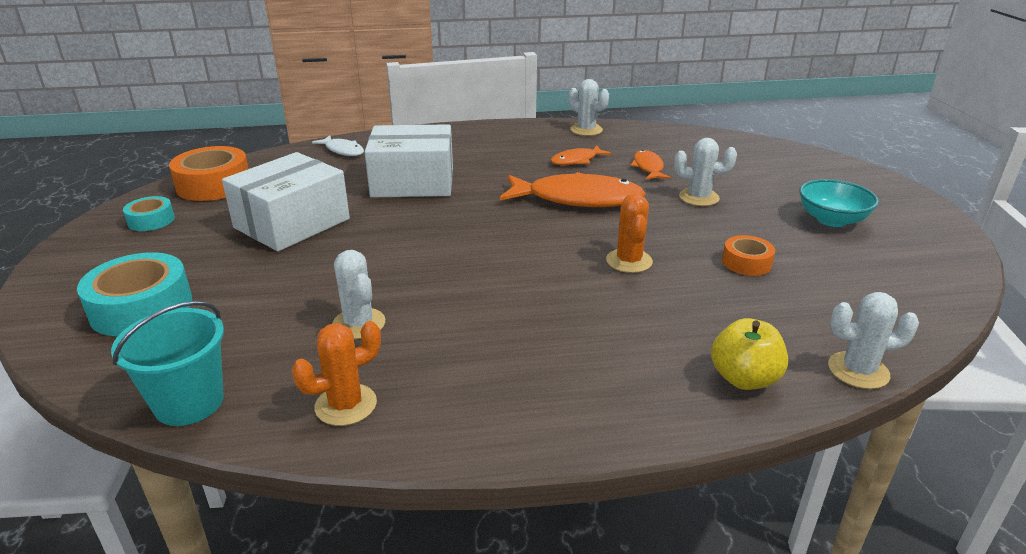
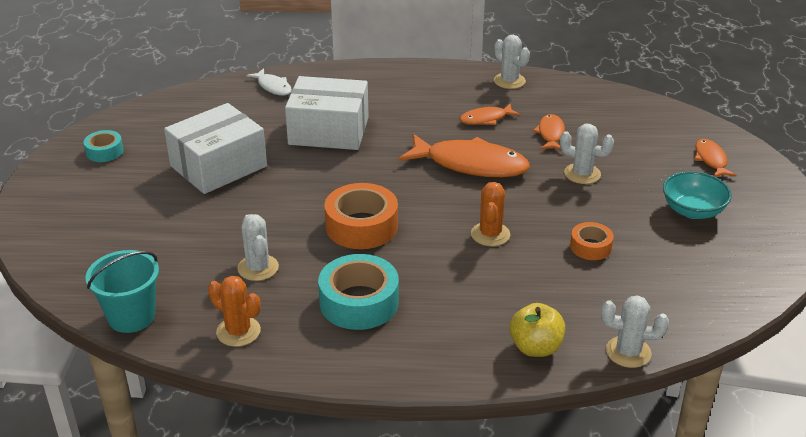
camera: 10 degrees right, 5 degrees up
turquoise tape [77,252,192,336] -> turquoise tape moved to [318,254,399,330]
orange tape [169,146,249,201] -> orange tape moved to [324,183,398,249]
orange cactus [292,321,381,426] -> orange cactus turned 60 degrees clockwise [208,276,261,347]
none -> orange fish [694,139,737,177]

